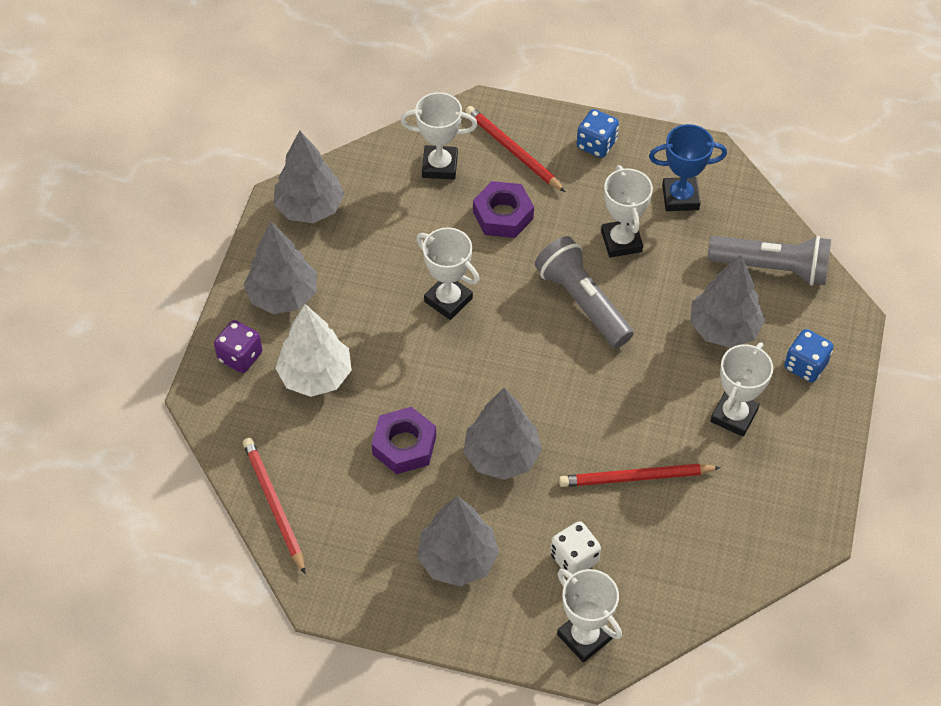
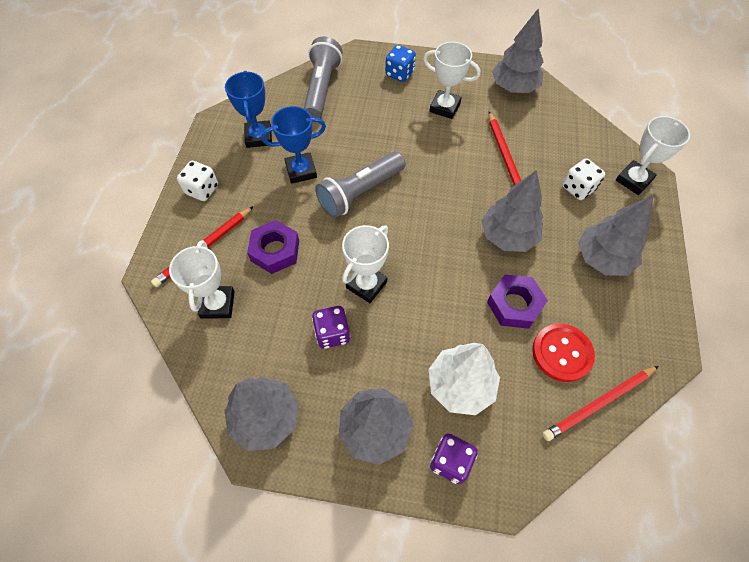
camera: 95 degrees left, 5 degrees up
blue dice [577,109,619,158] -> white dice [177,161,218,201]
white trophy [601,165,653,258] -> blue trophy [261,106,326,184]
grey tree [690,255,765,348] -> grey tree moved to [492,9,543,93]
none -> purple dice [312,306,350,349]
none -> red button [532,323,595,382]

